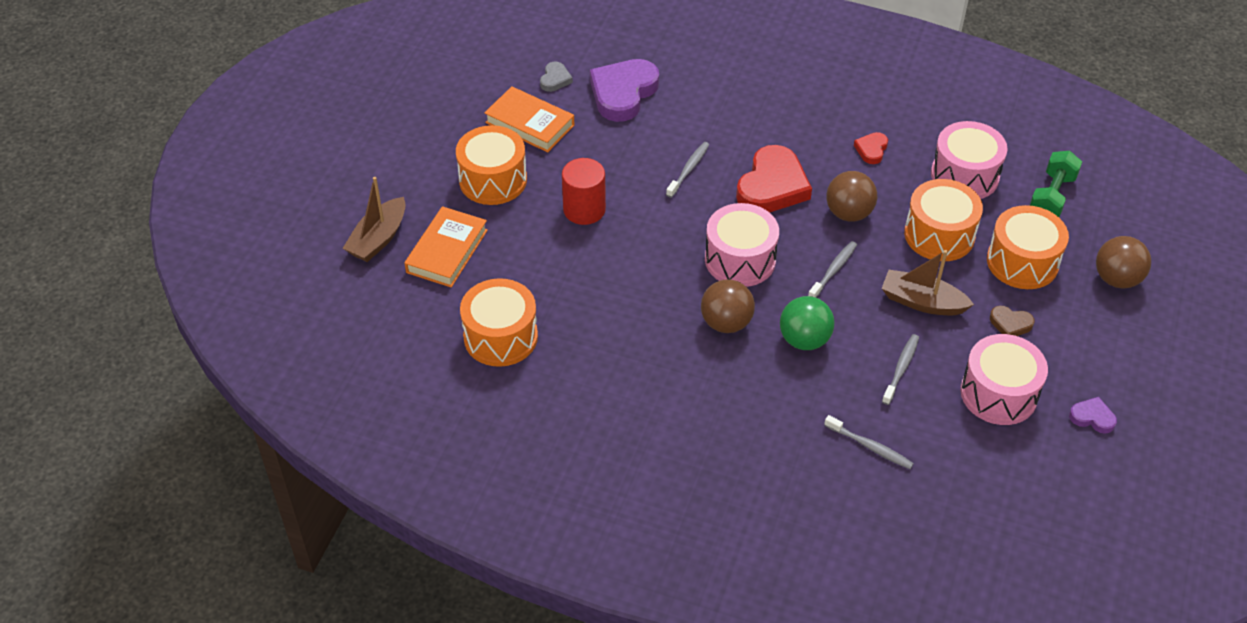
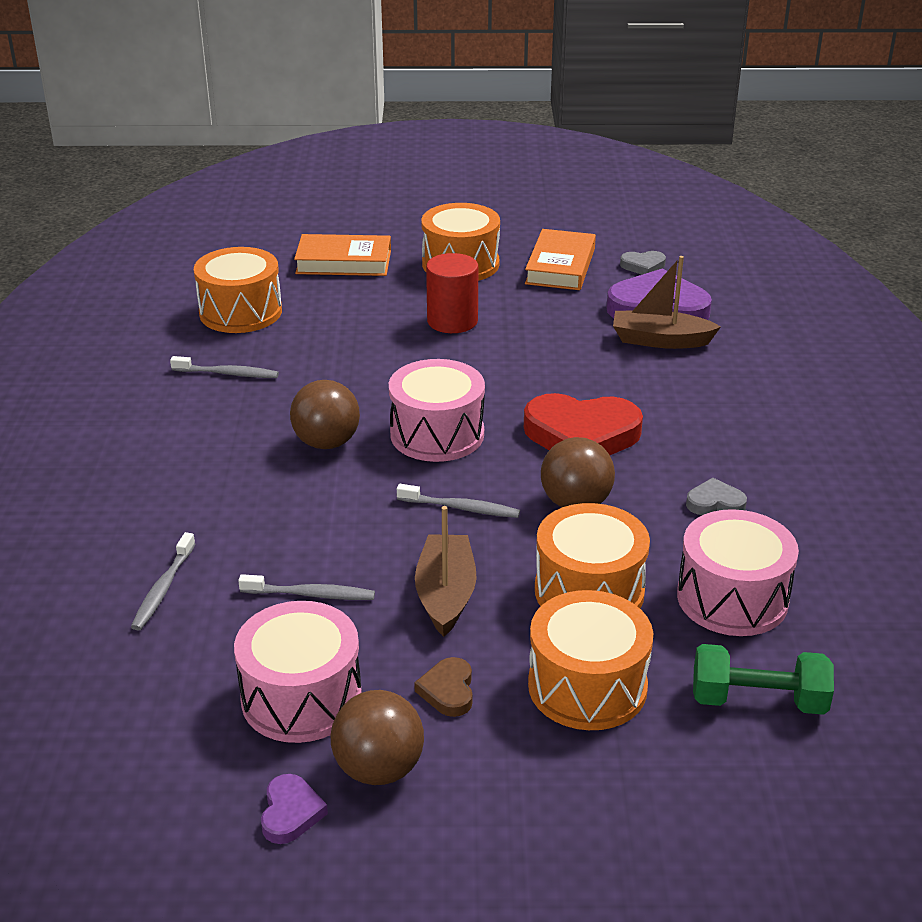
camera: 70 degrees right, 15 degrees down
brown boat [343,177,406,262] -> brown boat moved to [613,256,721,349]
grey toothbrush [666,142,709,198] -> grey toothbrush moved to [170,356,279,378]
green ball [780,296,834,350] -> none
red heart [854,132,888,164] -> grey heart [686,478,747,515]
brown ball [1096,236,1151,288] -> brown ball moved to [331,690,424,785]

